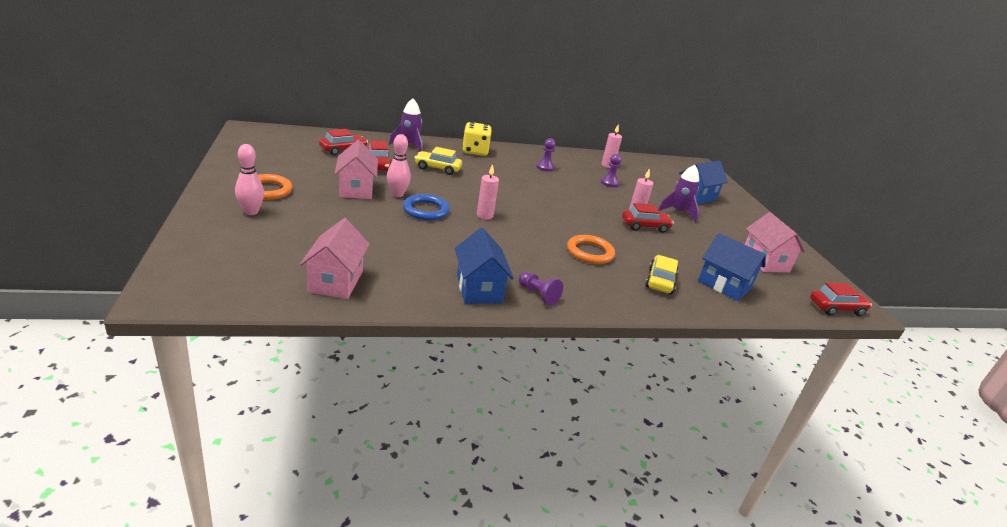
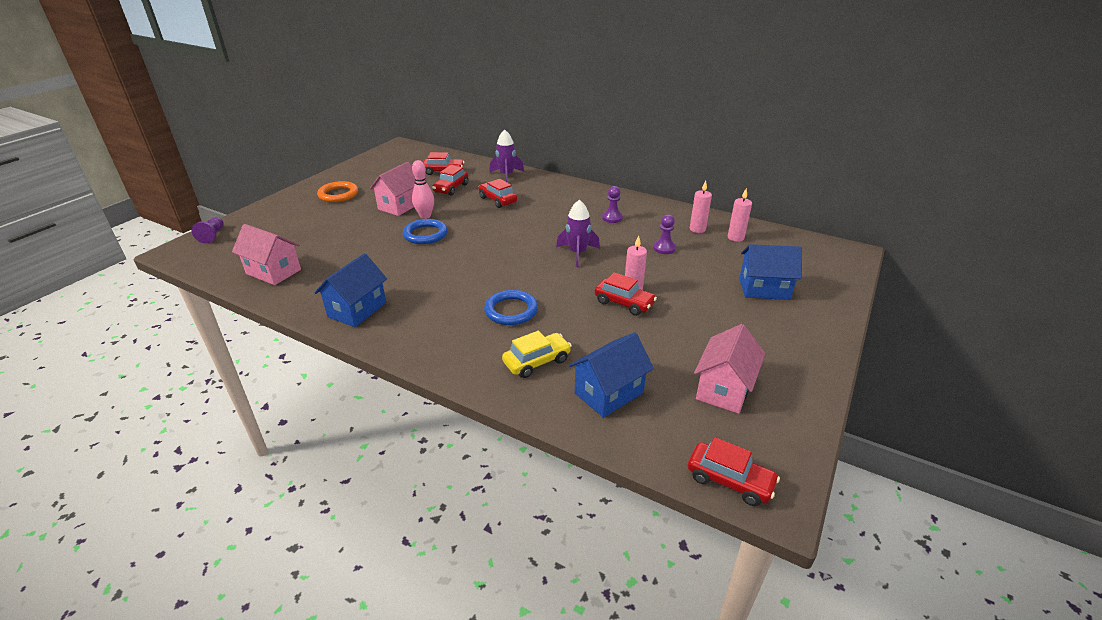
camera: 45 degrees right, 5 degrees up
pink bowling pin [235,144,264,215] -> none
pink house [300,218,370,299] -> pink house turned 75 degrees clockwise [232,224,301,285]
yellow car [414,147,462,175] -> red car [479,179,517,208]
yellow dice [462,122,491,156] -> none
pink candle [477,164,499,219] -> pink candle moved to [728,188,752,242]
purple pawn [519,272,563,305] -> purple pawn moved to [192,217,224,243]
orange ring [567,235,615,264] -> blue ring [484,290,538,325]
purple rocket [658,165,699,223] -> purple rocket moved to [556,199,600,267]
blue house [698,233,766,301] -> blue house turned 60 degrees clockwise [569,332,654,418]

